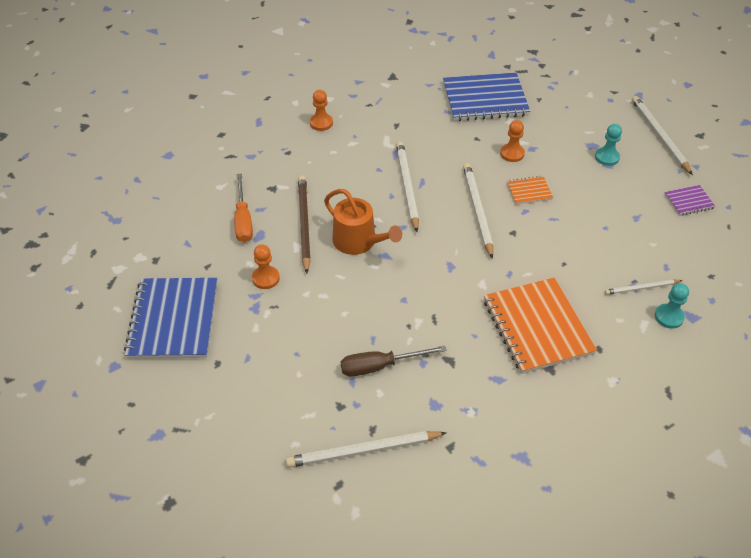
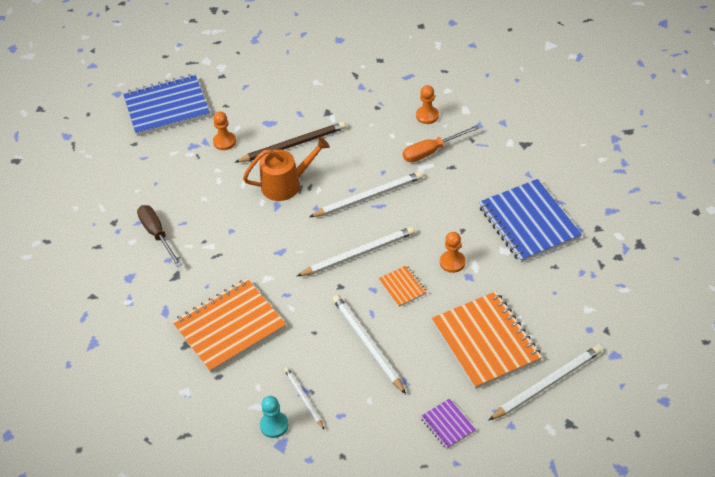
camera: 75 degrees right, 0 degrees up
orange screwdriver [234,173,253,242] -> orange screwdriver moved to [403,125,479,162]
white pencil [286,431,446,468] -> white pencil moved to [332,295,406,394]
orange watering can [324,189,402,255] -> orange watering can turned 135 degrees counterclockwise [243,137,330,201]
turquoise pawn [595,124,622,166] -> orange notebook [432,291,542,389]

